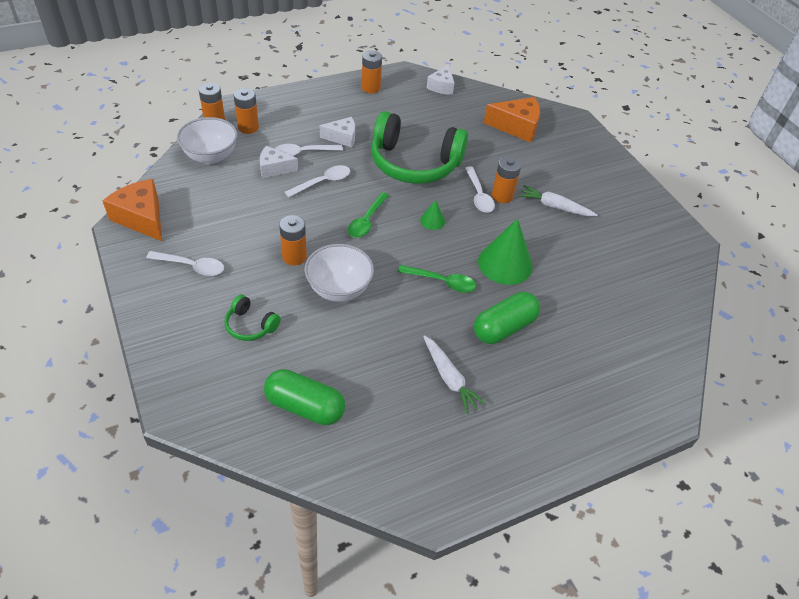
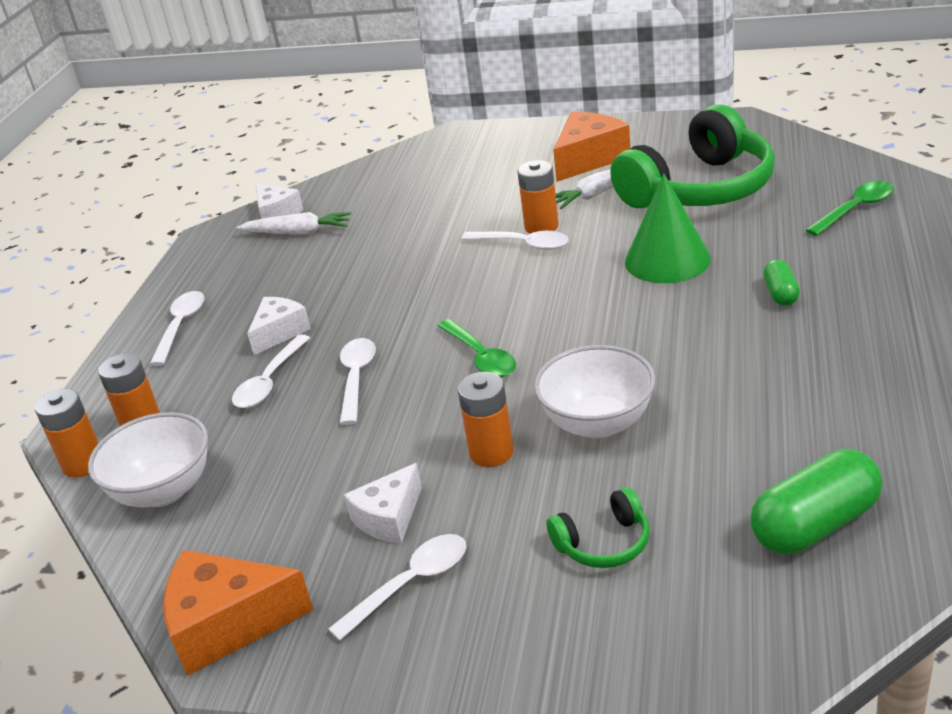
camera: 45 degrees left, 15 degrees down
white cheese [260,146,298,178] -> white cheese moved to [344,463,422,543]
orange battery [362,50,382,94] -> none
green headphones [371,111,468,184] -> green headphones moved to [610,104,775,208]
green spoon [398,265,476,293] -> green spoon moved to [806,181,894,236]
green cone [420,200,445,230] -> none
white carrot [423,335,486,414] -> white carrot moved to [236,212,351,235]
green capsule [474,292,540,344] -> green capsule [763,260,800,306], size x0.54
orange cheese [484,97,540,143] -> orange cheese moved to [553,112,631,182]
none -> white spoon [150,291,204,366]

